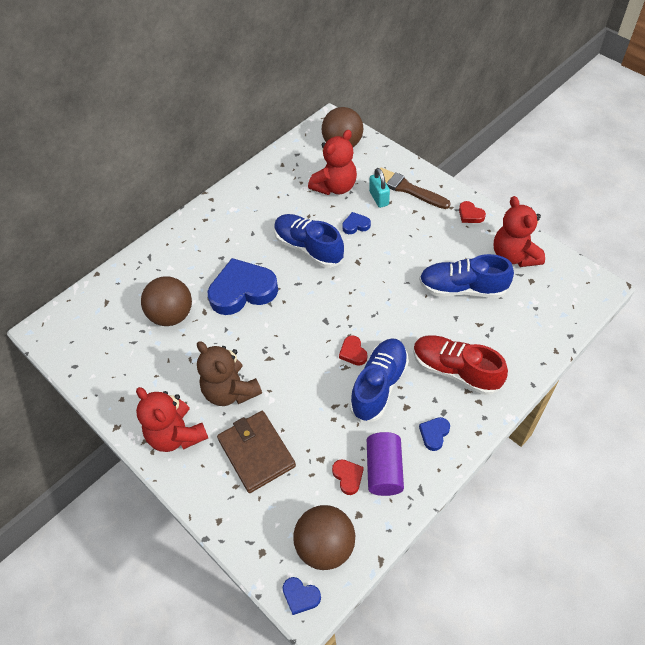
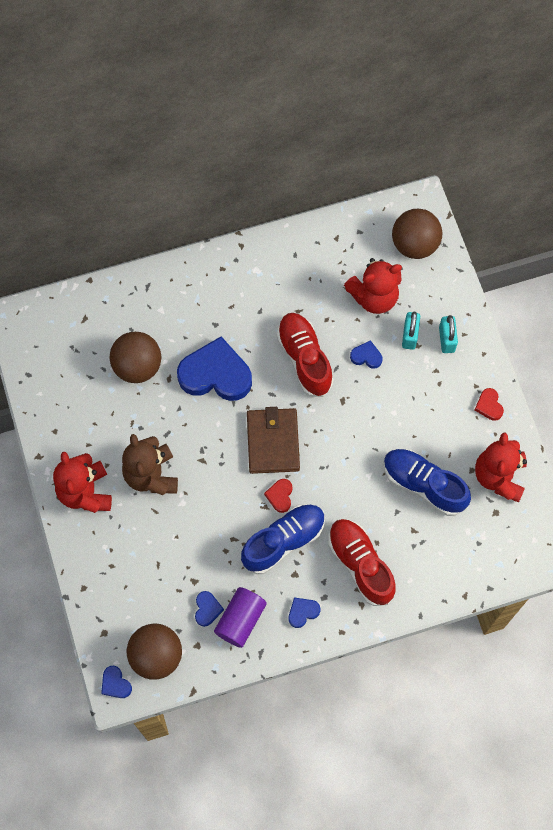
camera: 25 degrees right, 15 degrees up
brown wallet [217,411,296,493] -> brown wallet moved to [247,407,300,474]
blue shoe [274,214,344,268] -> red shoe [276,313,334,397]
red heart [332,459,364,495] -> blue heart [195,591,224,627]
brown brush [380,167,451,209] -> turquoise padlock [439,315,458,353]

